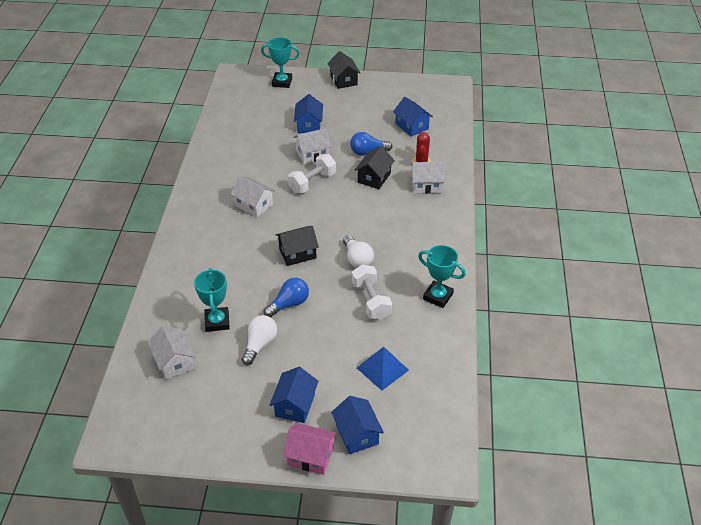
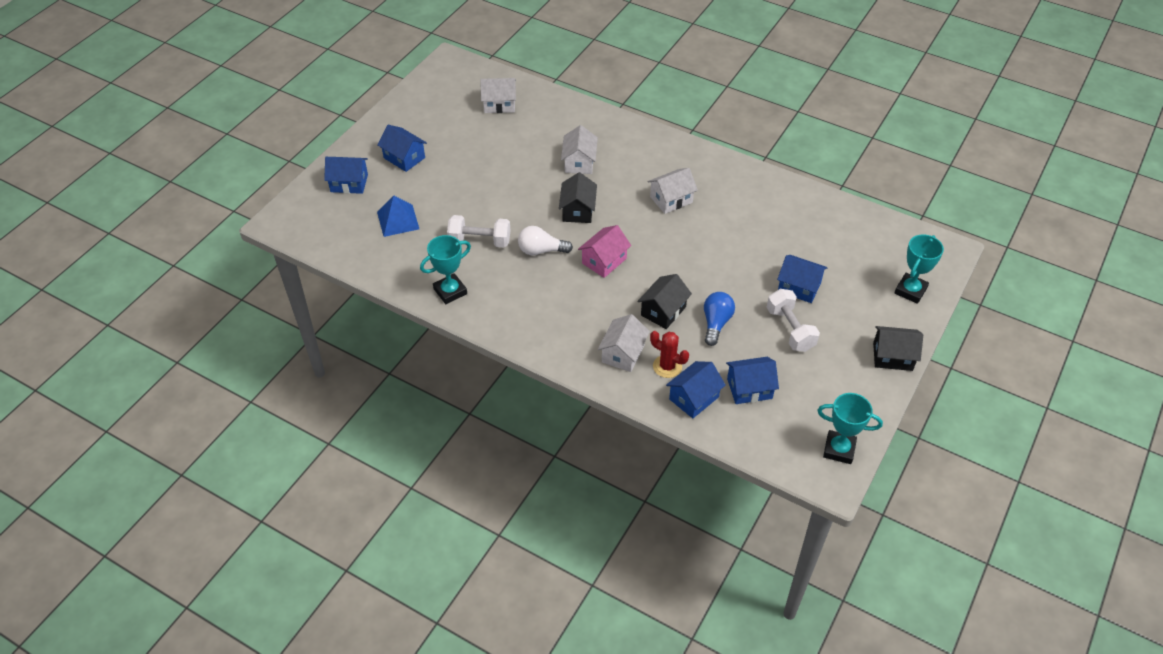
camera: 115 degrees right, 5 degrees up
turquoise trophy [194,268,230,332] -> turquoise trophy moved to [817,393,883,464]
white light bulb [242,315,277,365] -> none
blue light bulb [264,278,309,317] -> none
pink house [283,423,337,475] -> pink house moved to [578,225,631,278]
white dumbbell [288,154,336,193] -> white dumbbell moved to [766,289,820,352]
white house [293,128,332,164] -> white house moved to [561,125,598,174]
black house [355,146,395,189] -> black house turned 75 degrees clockwise [637,274,692,329]
none -> blue house [666,361,726,418]

